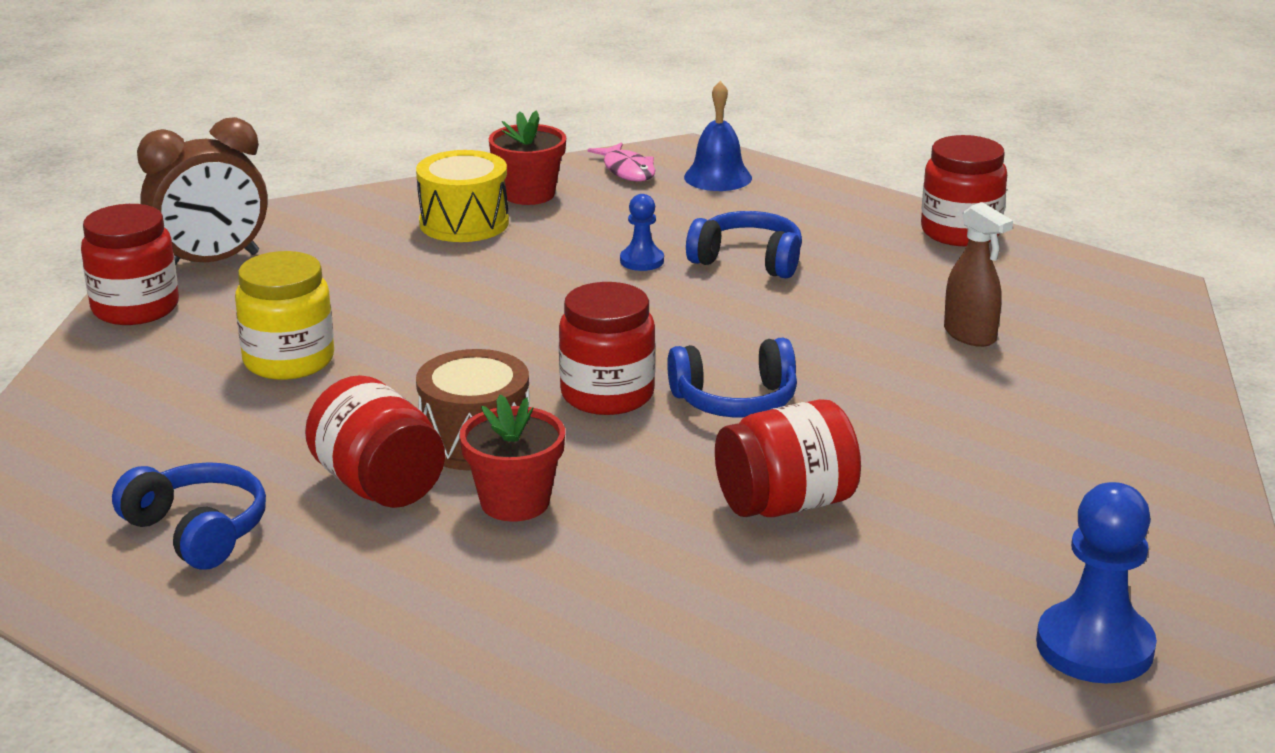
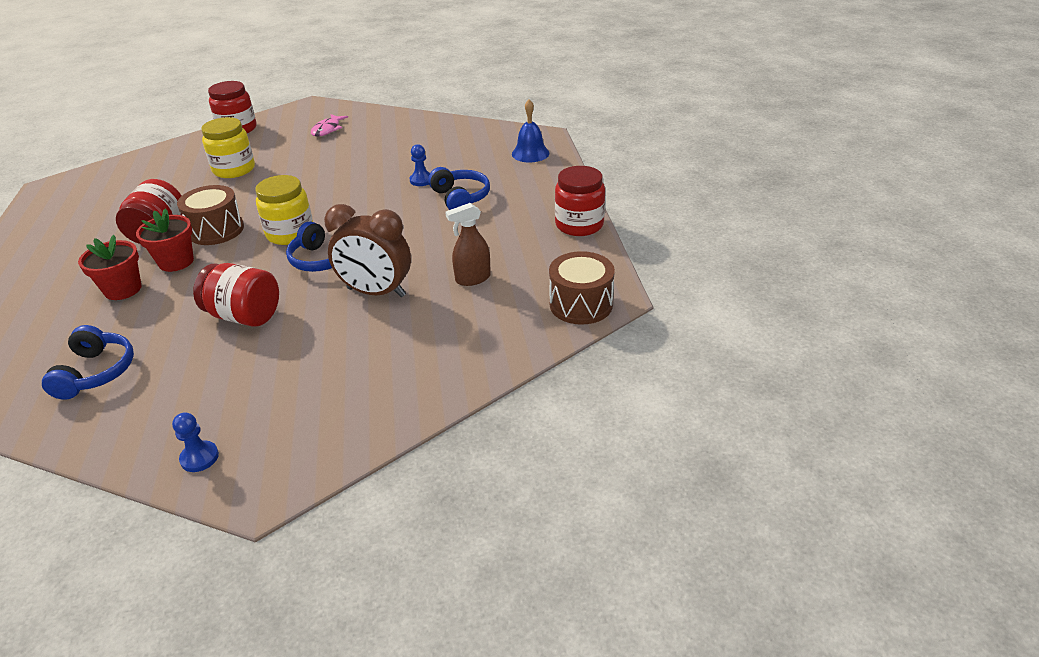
camera: 45 degrees right, 10 degrees up
blue headphones [112,462,266,570] -> blue headphones moved to [42,325,134,400]
brown clock [137,117,268,266] -> brown clock moved to [324,204,411,297]
yellow drum [416,150,509,242] -> none
red flower pot [488,110,566,205] -> red flower pot moved to [78,235,142,300]
red jar [559,282,656,415] -> yellow jar [255,175,313,245]
pink fish [588,142,655,181] -> pink fish moved to [311,114,348,137]
brown spray bottle [944,202,1013,347] -> brown spray bottle turned 60 degrees clockwise [445,203,491,286]
blue pawn [1036,482,1157,684] -> blue pawn [172,412,219,472], size x0.54
none -> brown drum [549,251,615,325]

